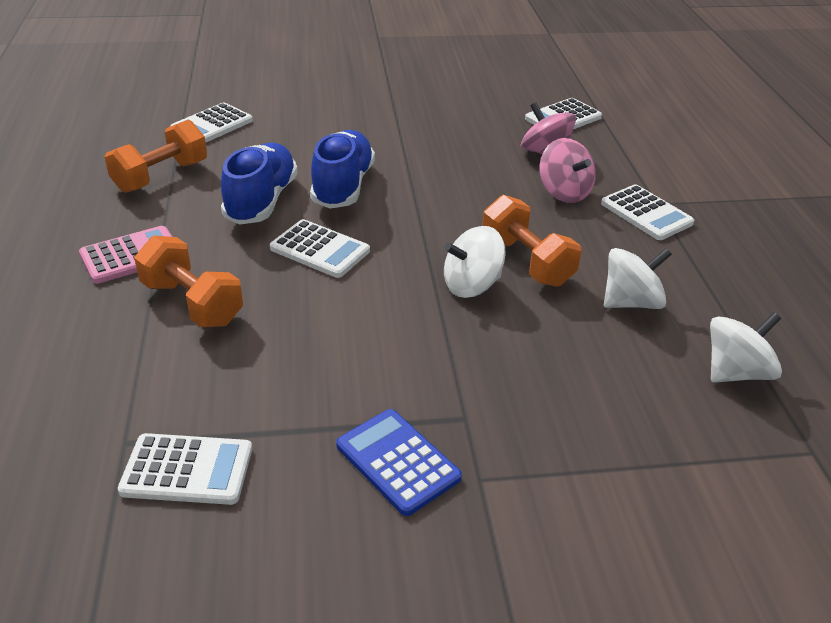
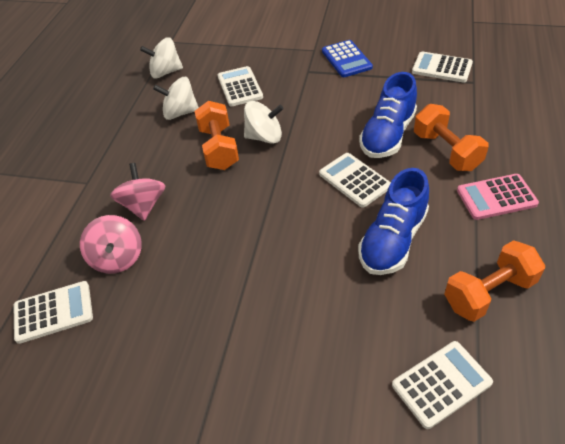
camera: 155 degrees left, 10 degrees up
blue shoe [310,130,375,209] -> blue shoe moved to [359,72,417,158]
white calculator [601,184,694,240] -> white calculator moved to [218,66,263,107]

